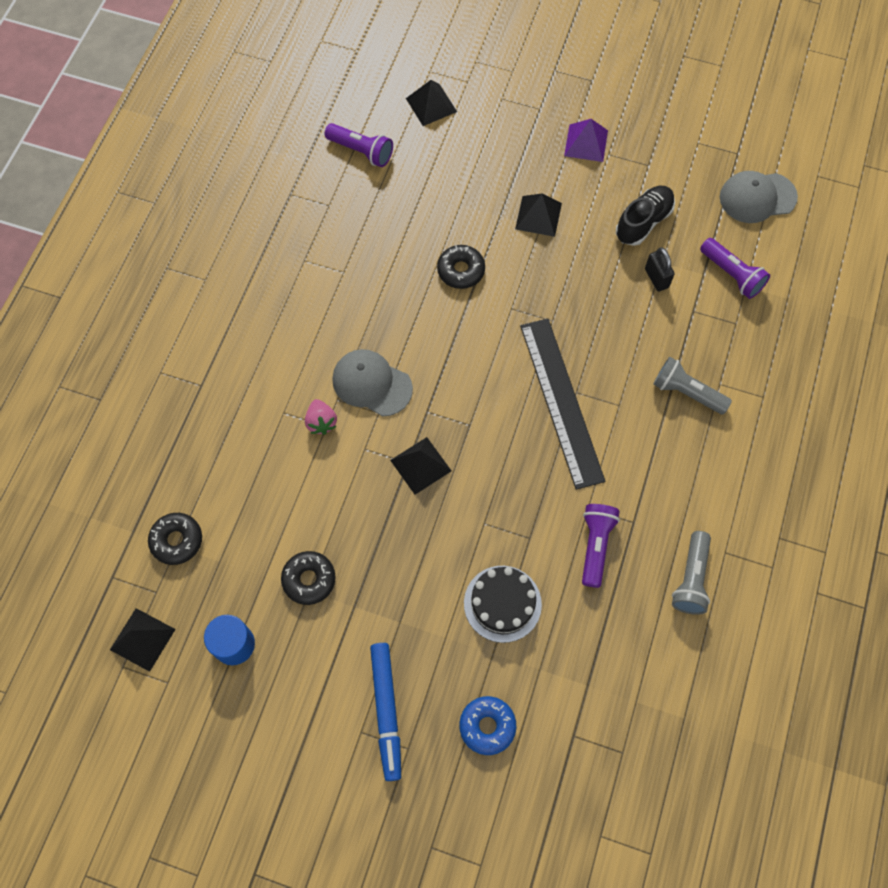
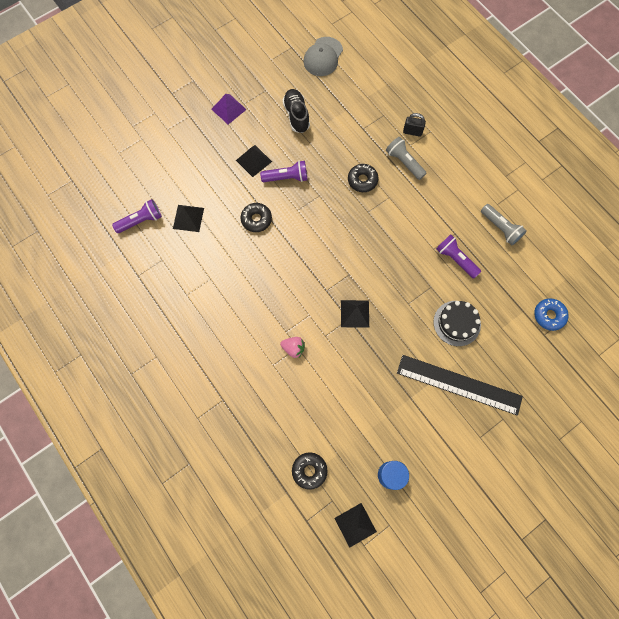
camera: 55 degrees left, 5 degrees up
black donut [281,551,336,605] -> black donut moved to [348,164,379,192]
grey cap [332,349,413,416] -> none
blue marker [370,643,401,781] -> none
black pyramid [406,80,457,126] -> black pyramid moved to [173,205,204,232]
blue donut [459,696,516,755] -> blue donut moved to [534,298,568,331]
black ruler [520,318,605,490] -> black ruler moved to [397,355,523,416]
black padlock [645,248,675,291] -> black padlock moved to [403,113,426,137]
grey flashlight [653,357,732,414] -> grey flashlight turned 75 degrees clockwise [386,137,427,180]
purple flashlight [700,238,770,299] -> purple flashlight moved to [260,161,307,182]

